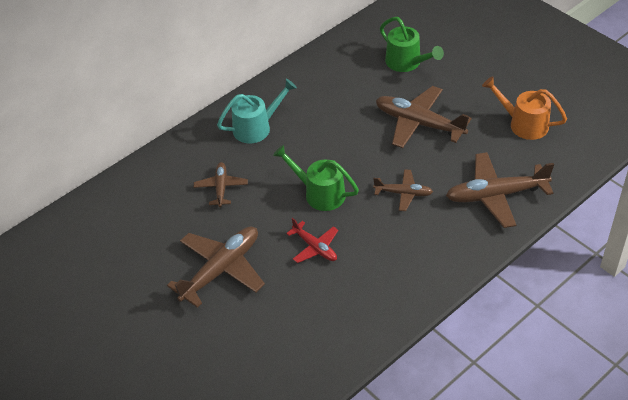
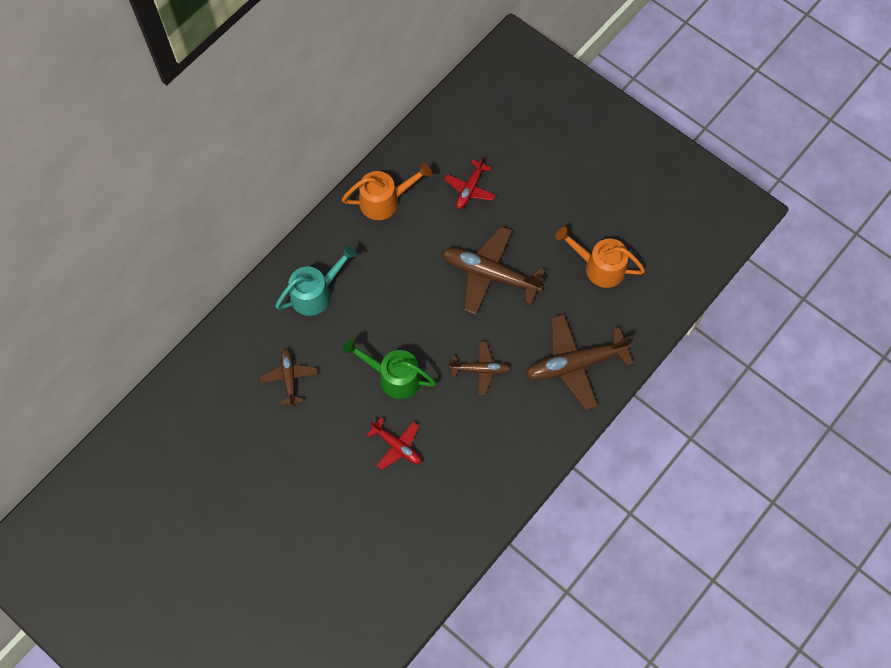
camera: 10 degrees left, 20 degrees up
brown plane [167,227,265,308] -> none
green watering can [380,17,444,72] -> red plane [444,156,495,209]
none -> orange watering can [342,163,432,220]

